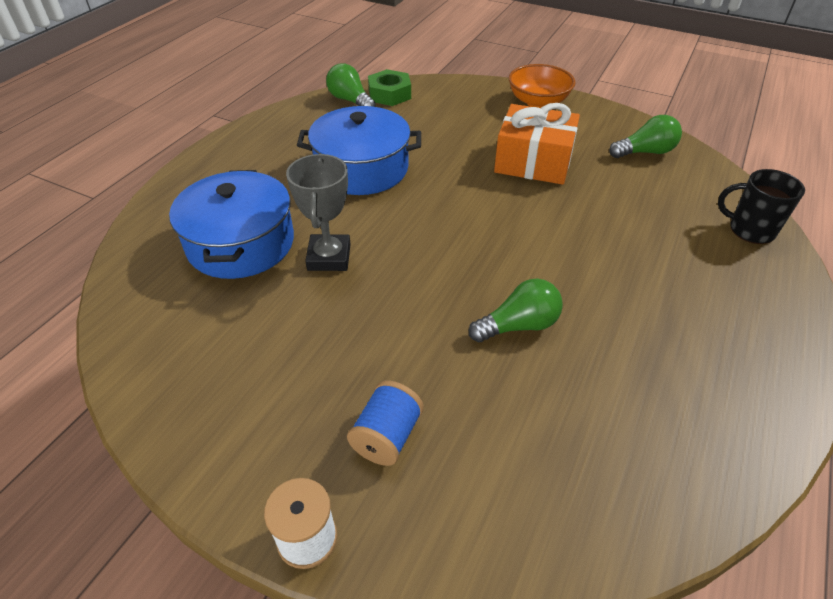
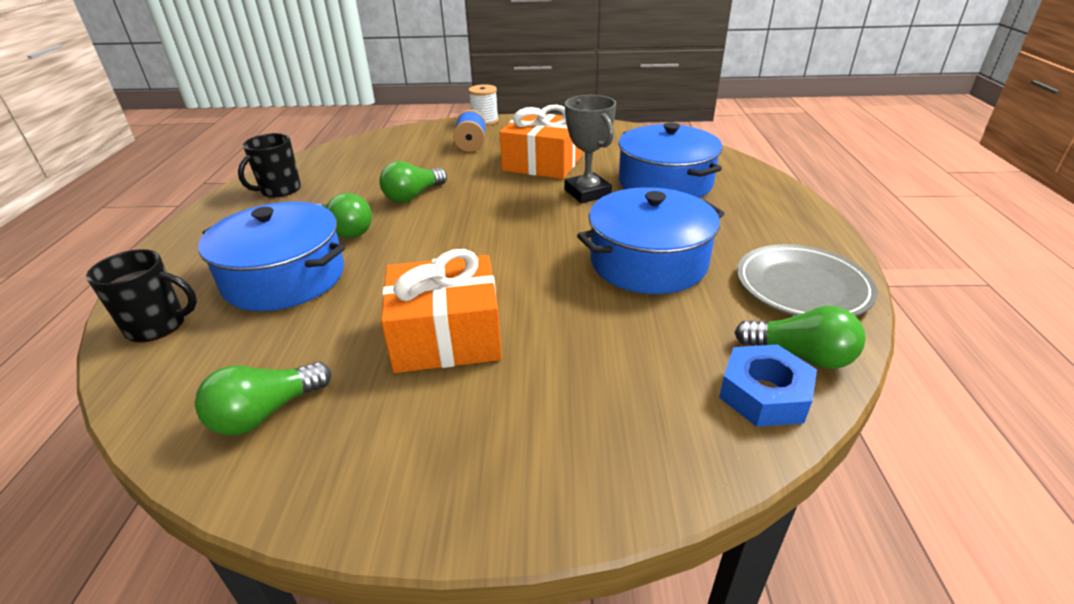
camera: 155 degrees right, 10 degrees down
green nut [368,69,411,106] -> blue nut [719,344,817,427]
orange bowl [509,64,575,108] -> none
none -> blue pot [198,202,345,311]
none -> black mug [238,133,301,198]
none -> green light bulb [315,193,372,238]
none -> orange gift [499,104,582,179]
none -> grey plate [737,244,878,316]

